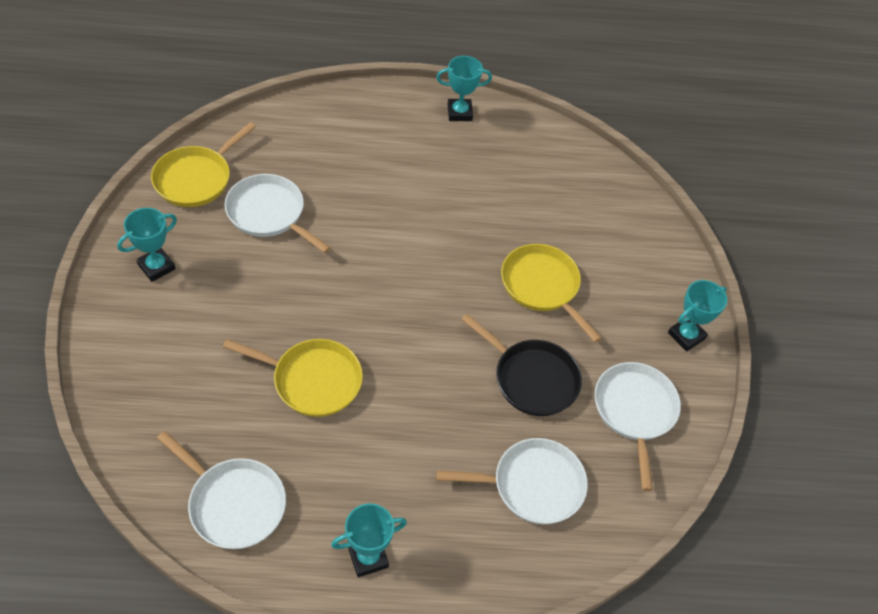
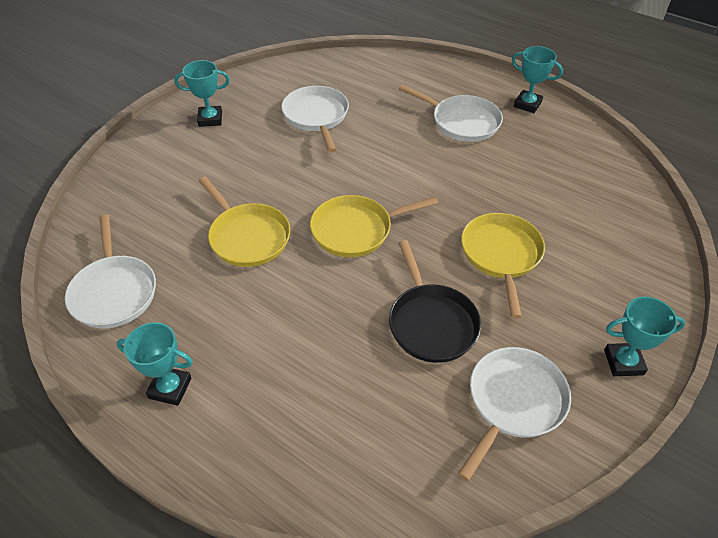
camera: 40 degrees right, 5 degrees down
yellow pan [151,122,256,207] -> yellow pan moved to [310,195,438,257]
white pan [436,438,588,524] -> white pan moved to [399,85,503,142]

